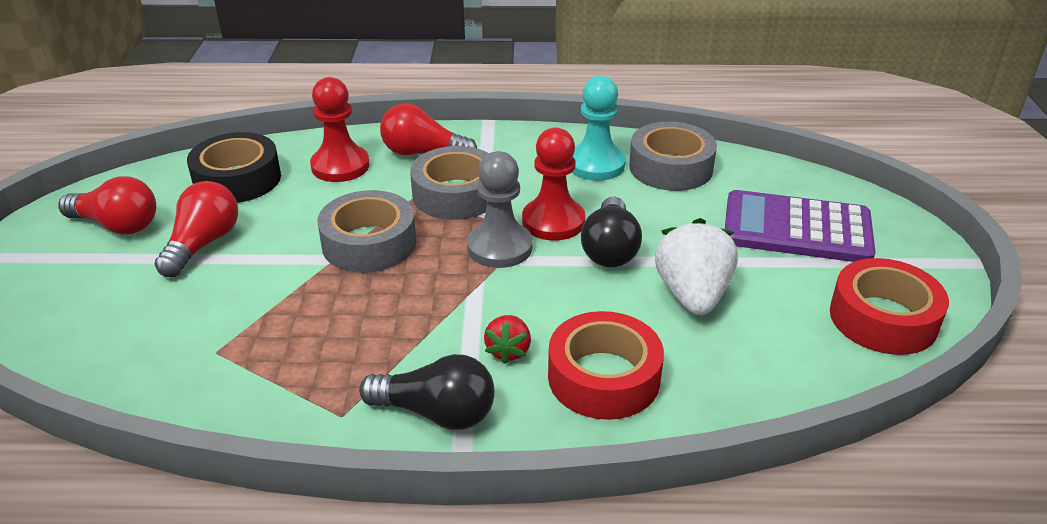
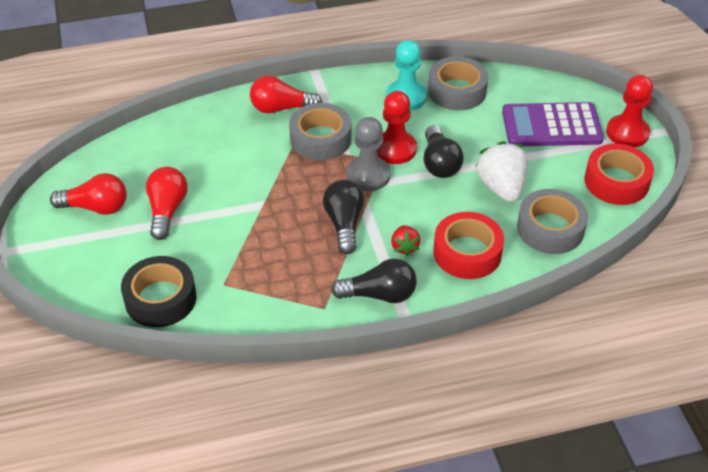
camera: 15 degrees left, 10 degrees up
black tape [187,132,281,203] -> black tape moved to [121,256,196,327]
red pawn [310,77,370,182] -> red pawn moved to [606,75,653,147]
grey tape [317,190,416,273] -> grey tape moved to [517,189,588,254]
none -> black light bulb [323,180,364,254]

